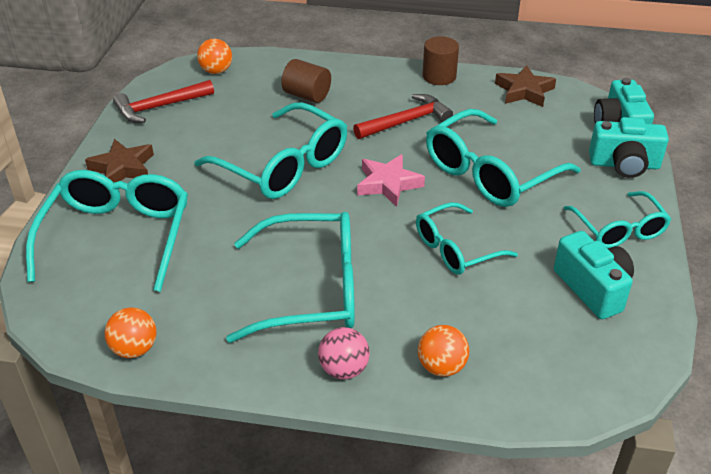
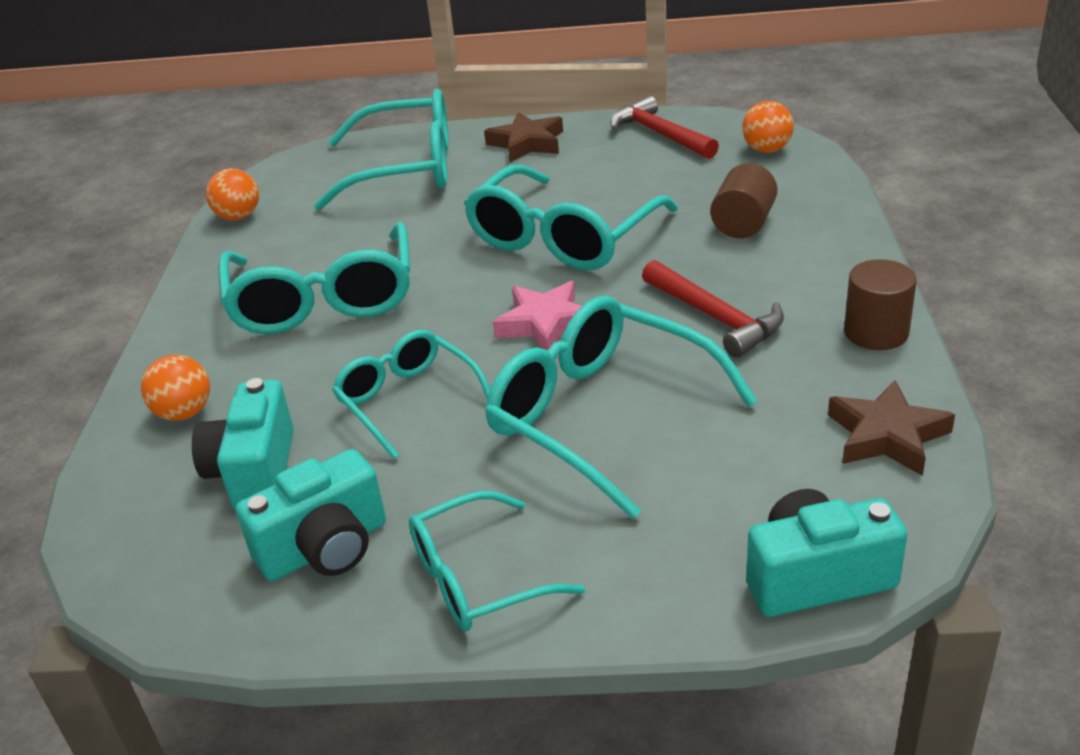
camera: 85 degrees right, 5 degrees down
pink ball [318,327,370,379] -> none
turquoise camera [589,117,669,178] -> turquoise camera moved to [192,378,294,510]

